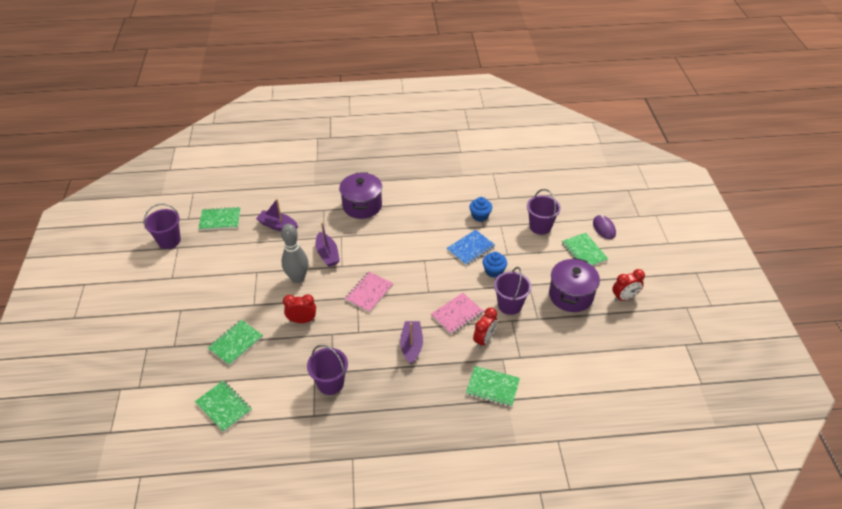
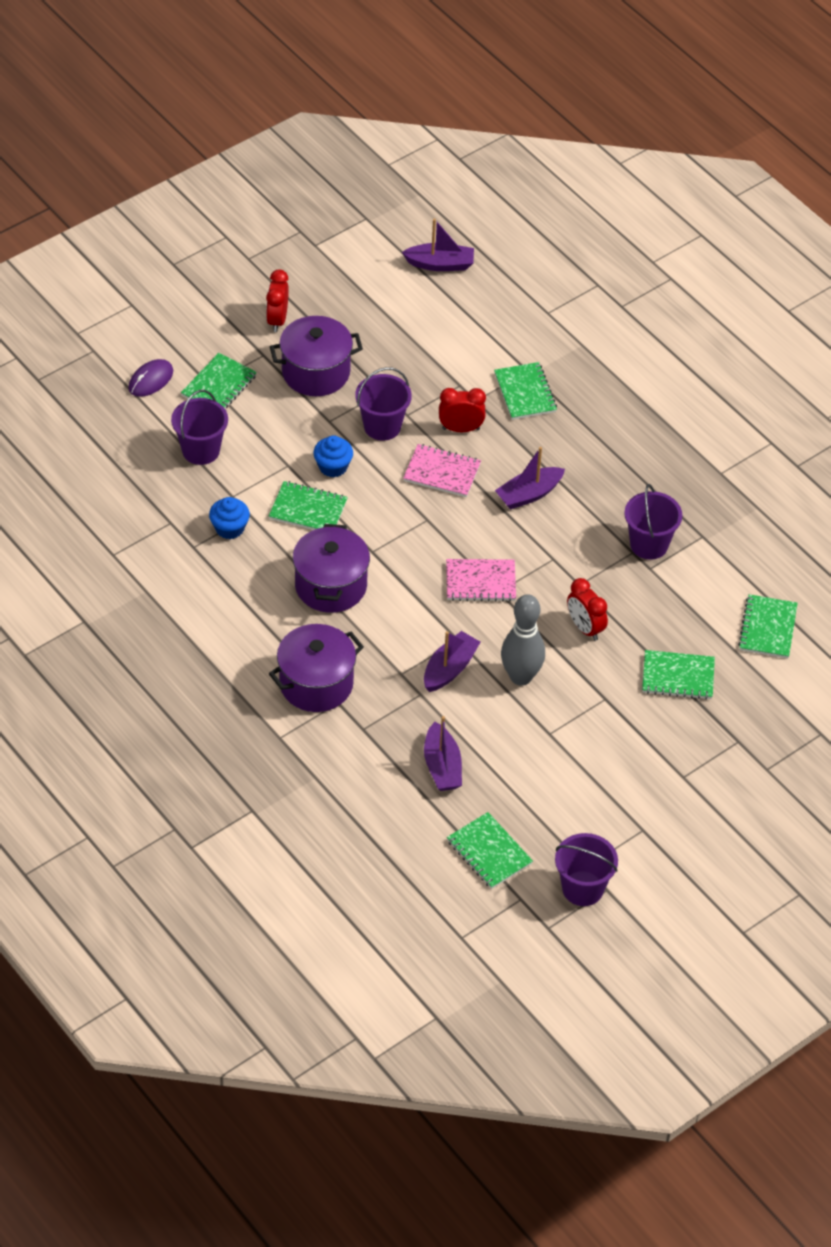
camera: 125 degrees left, 5 degrees up
blue notebook [447,230,495,266] -> green notebook [269,481,348,530]
red clock [612,269,645,301] -> red clock turned 120 degrees counterclockwise [266,270,289,332]
none -> purple pot [293,524,370,613]
none -> purple boat [402,218,474,271]

